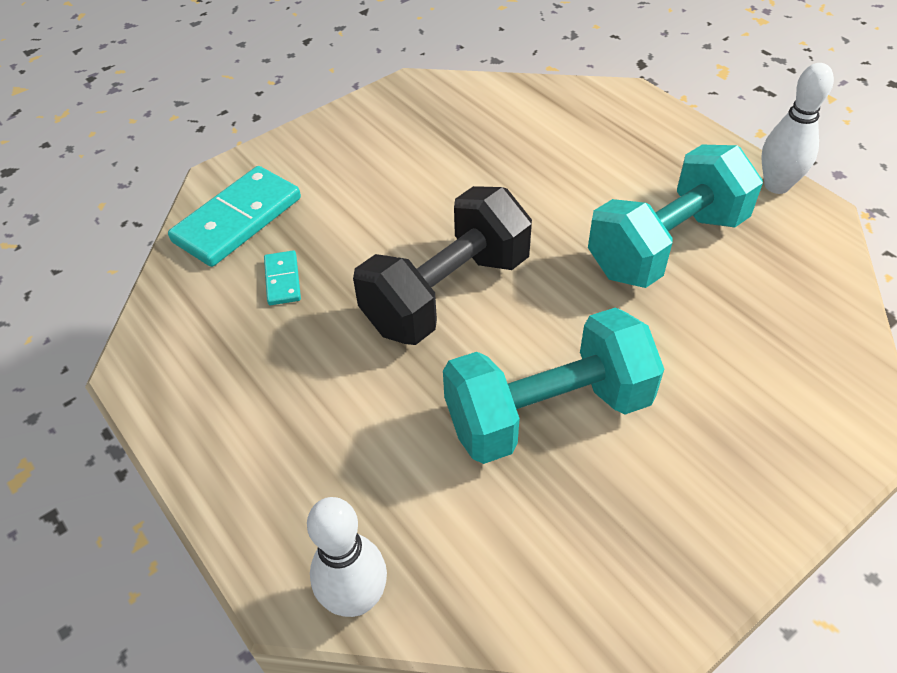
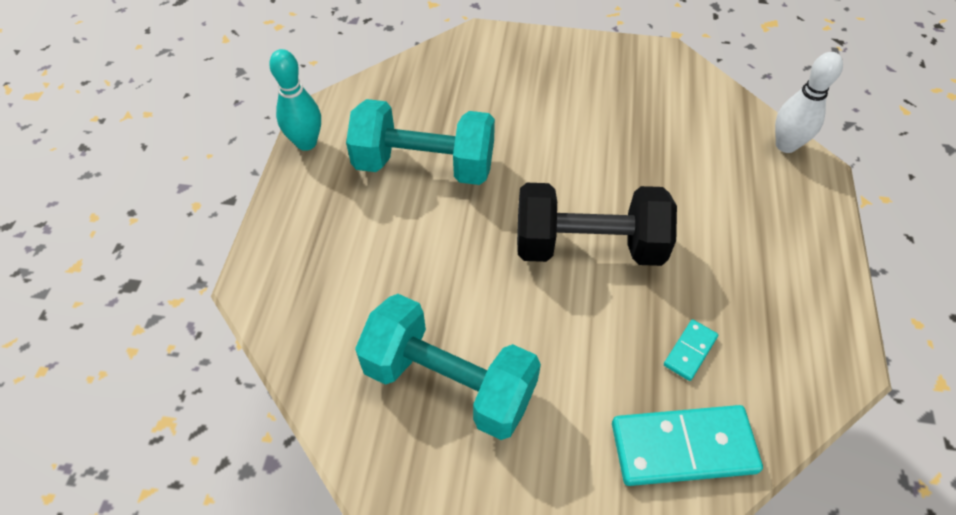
camera: 135 degrees left, 5 degrees up
turquoise dumbbell [443,307,664,464] -> turquoise dumbbell moved to [355,294,541,440]
white bowling pin [761,63,834,194] -> turquoise bowling pin [269,49,321,151]

